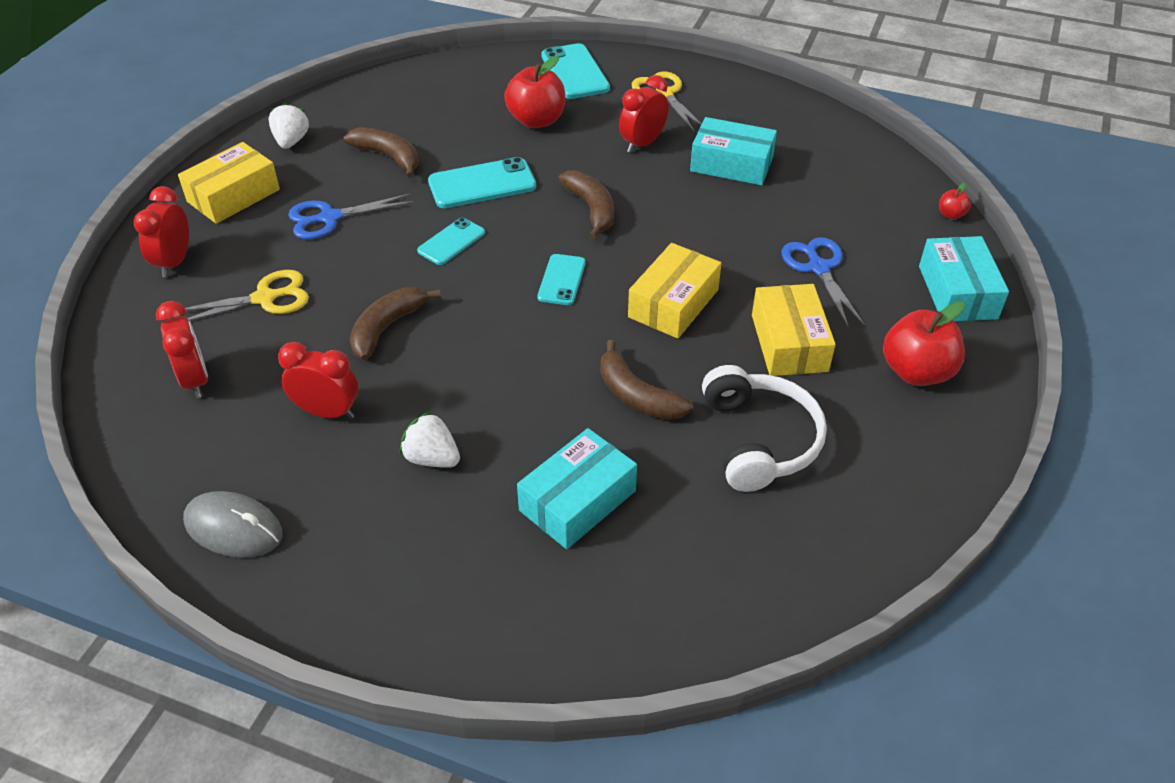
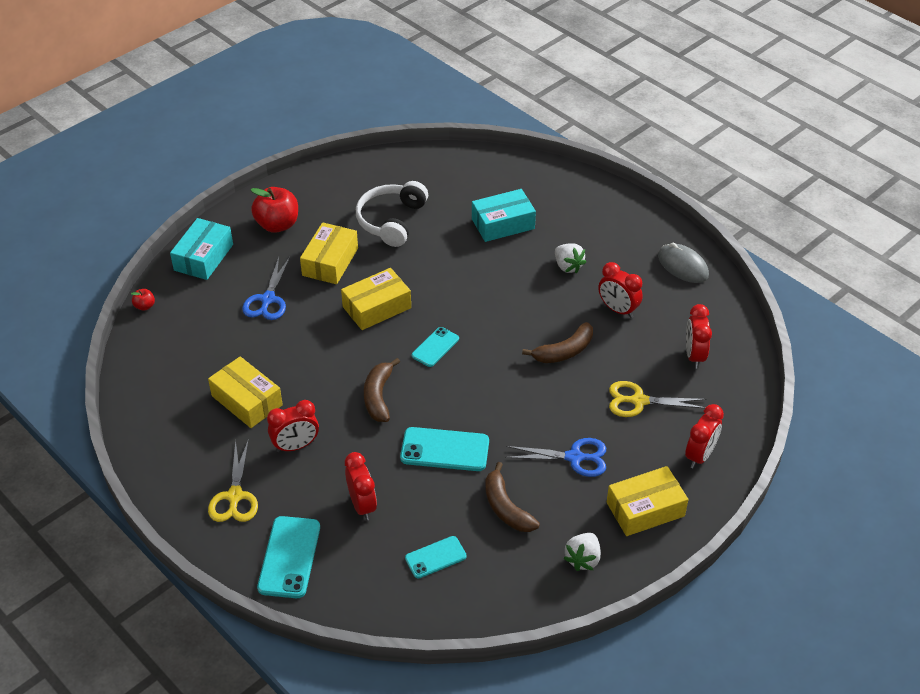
camera: 155 degrees left, 0 degrees up
turquoise phone [417,218,485,265] -> turquoise phone moved to [405,536,467,579]
red apple [504,56,565,128] -> red clock [345,452,377,520]
brown banana [600,340,693,420] -> none
turquoise box [690,117,777,185] -> yellow box [208,356,283,428]

